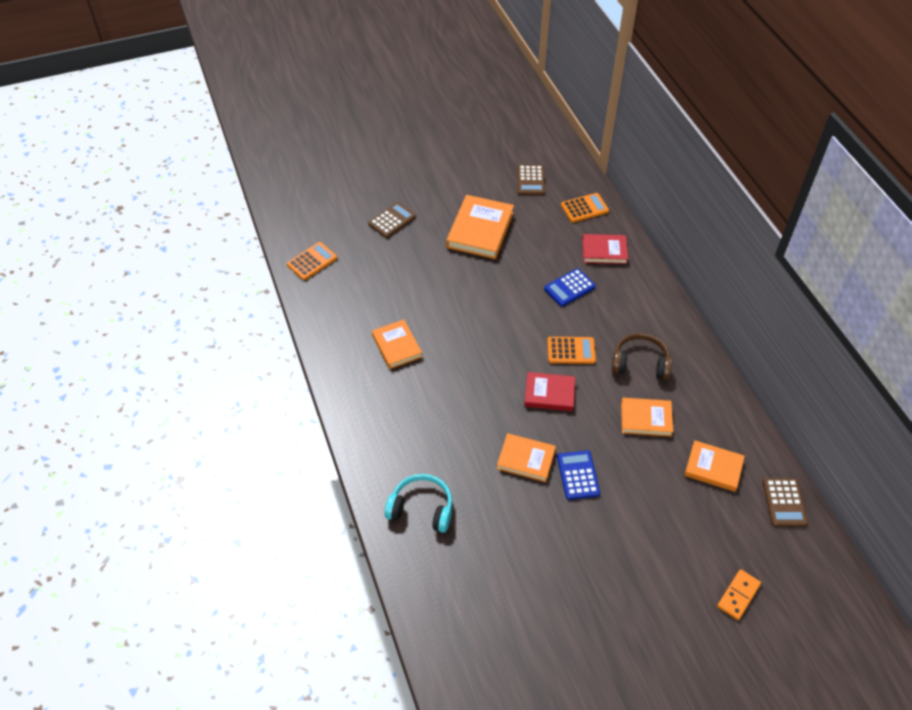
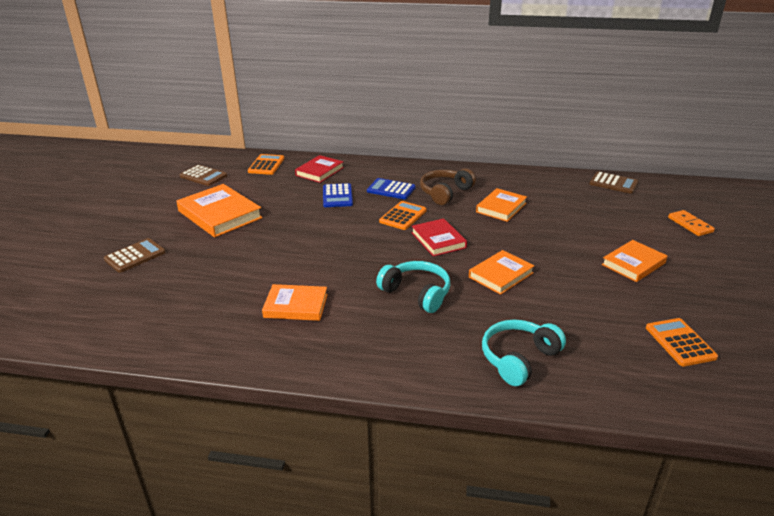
camera: 60 degrees left, 20 degrees down
orange calculator [287,242,337,280] -> orange calculator moved to [646,318,718,367]
brown calculator [368,202,416,238] -> brown calculator turned 60 degrees clockwise [104,238,166,273]
red book [524,372,575,411] -> red book turned 60 degrees counterclockwise [411,218,467,256]
blue calculator [557,450,600,500] -> blue calculator moved to [367,178,415,199]
orange book [685,440,745,492] -> orange book moved to [602,240,668,282]
none -> turquoise headphones [376,261,450,313]

